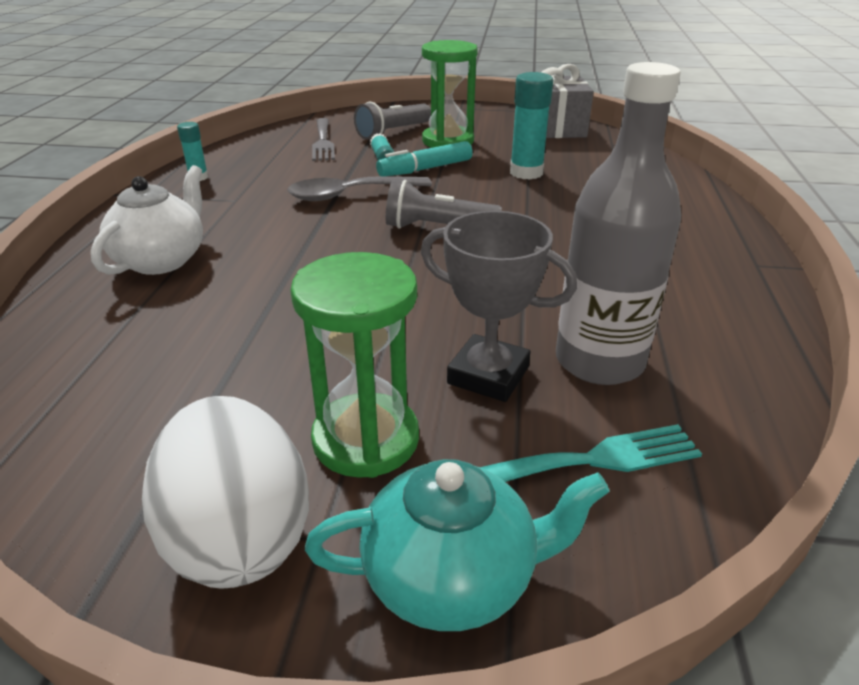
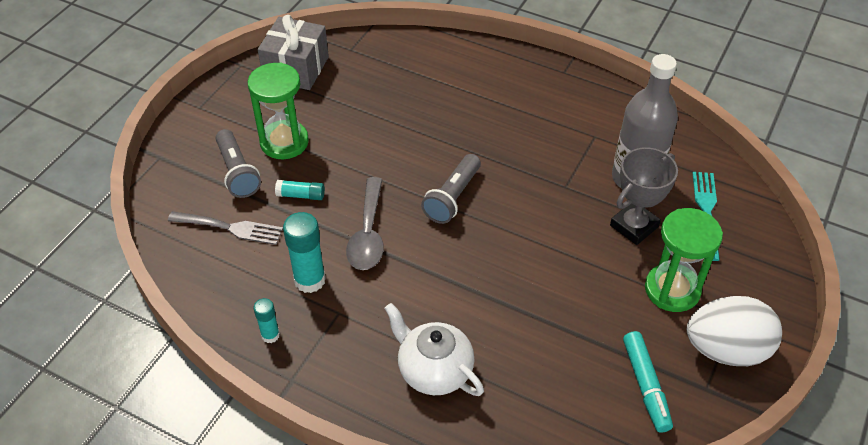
camera: 70 degrees left, 15 degrees up
turquoise teapot [305,459,609,631] -> none
turquoise marker [376,141,473,176] -> turquoise marker moved to [623,331,673,433]
turquoise glue stick [510,72,553,180] -> turquoise glue stick moved to [283,212,326,293]

